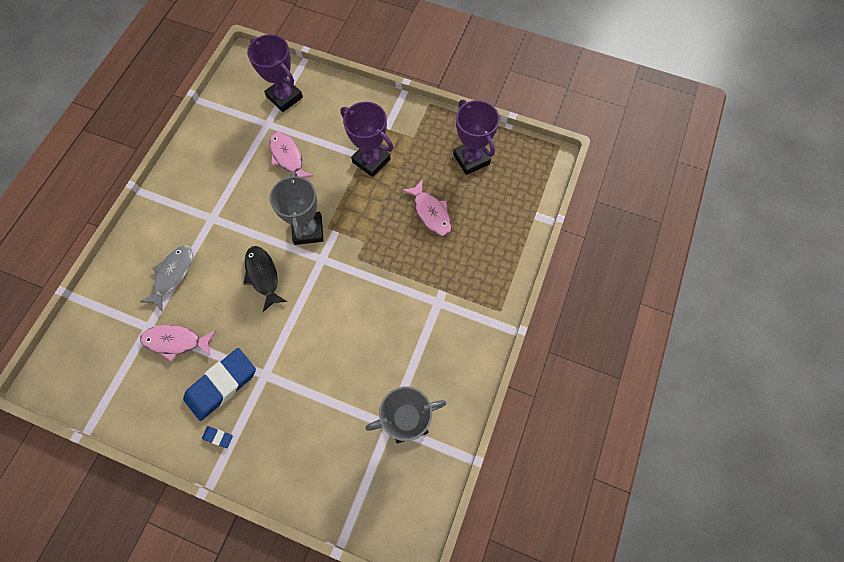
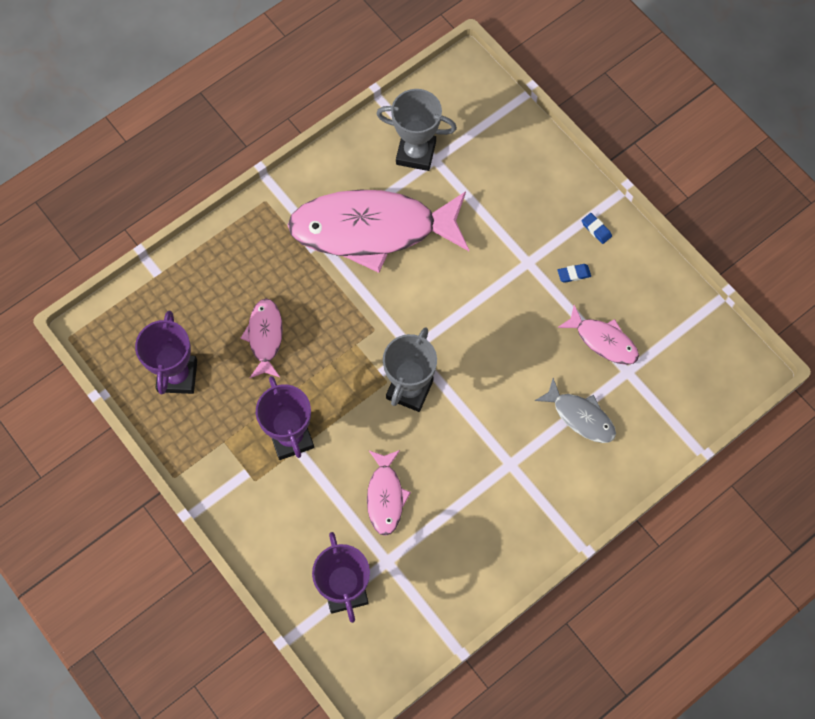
camera: 150 degrees left, 0 degrees up
grey fish [140,245,193,312] -> grey fish turned 105 degrees counterclockwise [535,378,616,443]
blue eraser [183,348,256,421] -> blue eraser [558,264,591,283], size x0.41
black fish [243,246,287,312] -> none
none -> pink fish [288,190,469,273]

